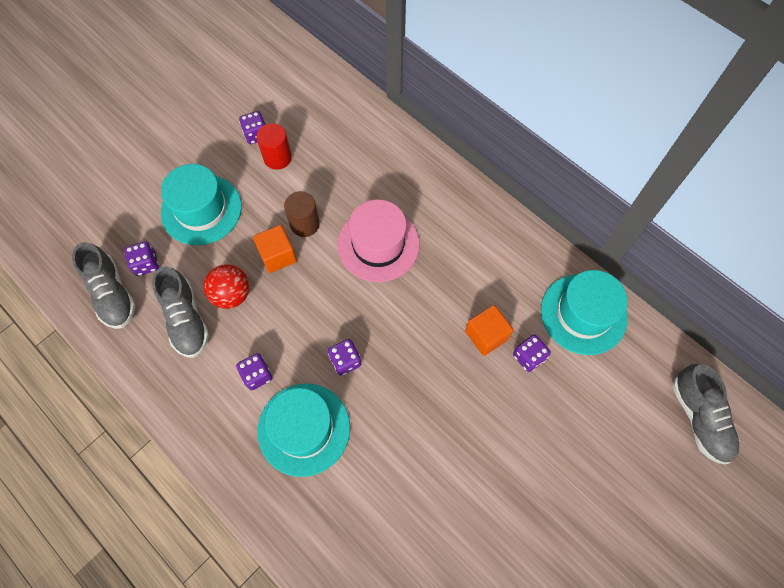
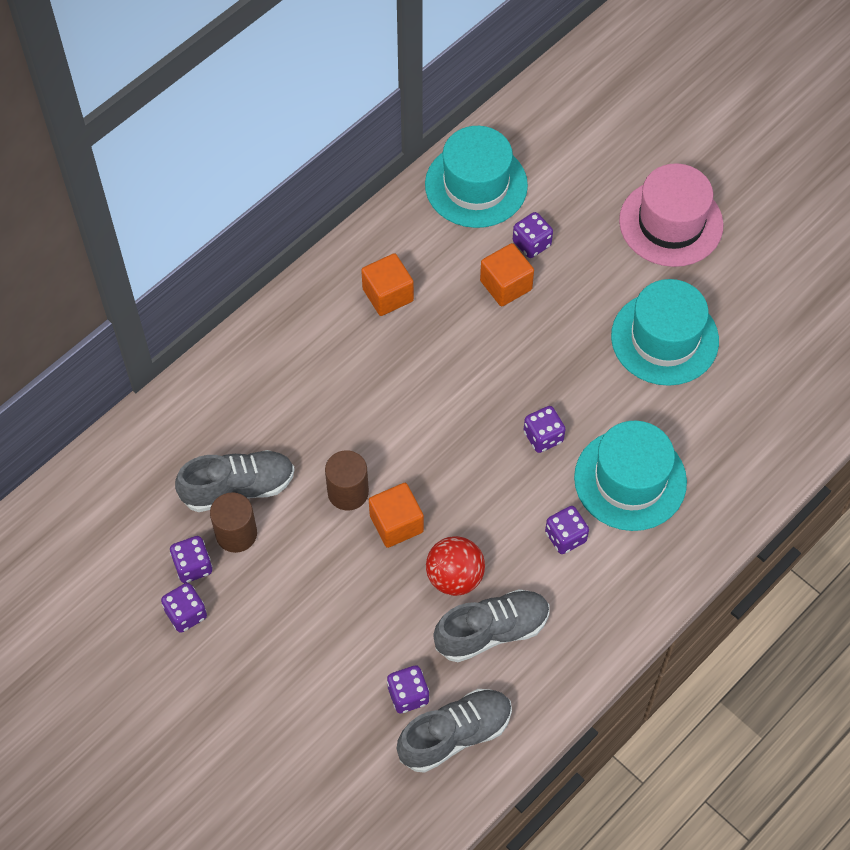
camera: 90 degrees left, 5 degrees down
turquoise hat [161,164,242,245] -> turquoise hat moved to [611,279,719,386]
red cylinder [256,123,292,170] -> brown cylinder [210,492,257,553]
pink hat [337,199,420,282] -> pink hat moved to [619,163,724,267]
grey shoe [672,364,740,464] -> grey shoe moved to [175,450,295,512]
none -> purple dice [161,583,207,633]
none -> orange cube [361,253,414,316]

